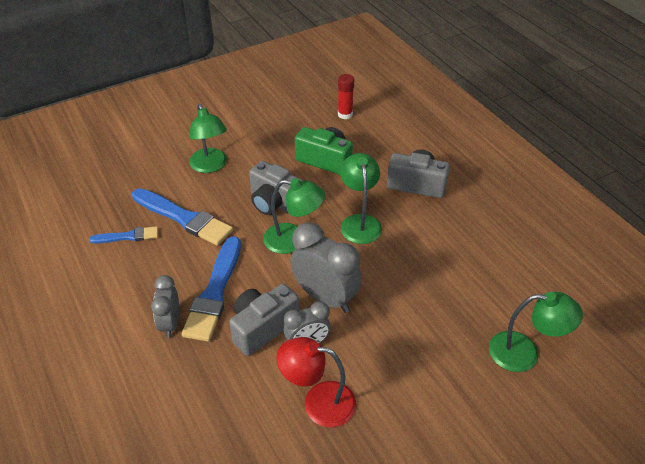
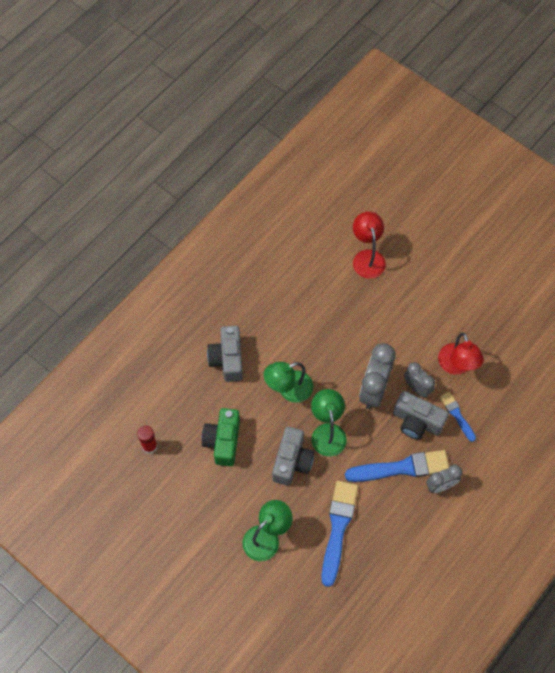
camera: 110 degrees left, 20 degrees up
blue brush [89,226,158,243] -> blue brush moved to [440,392,476,442]
green lamp [489,292,583,372] -> red lamp [353,211,386,279]

